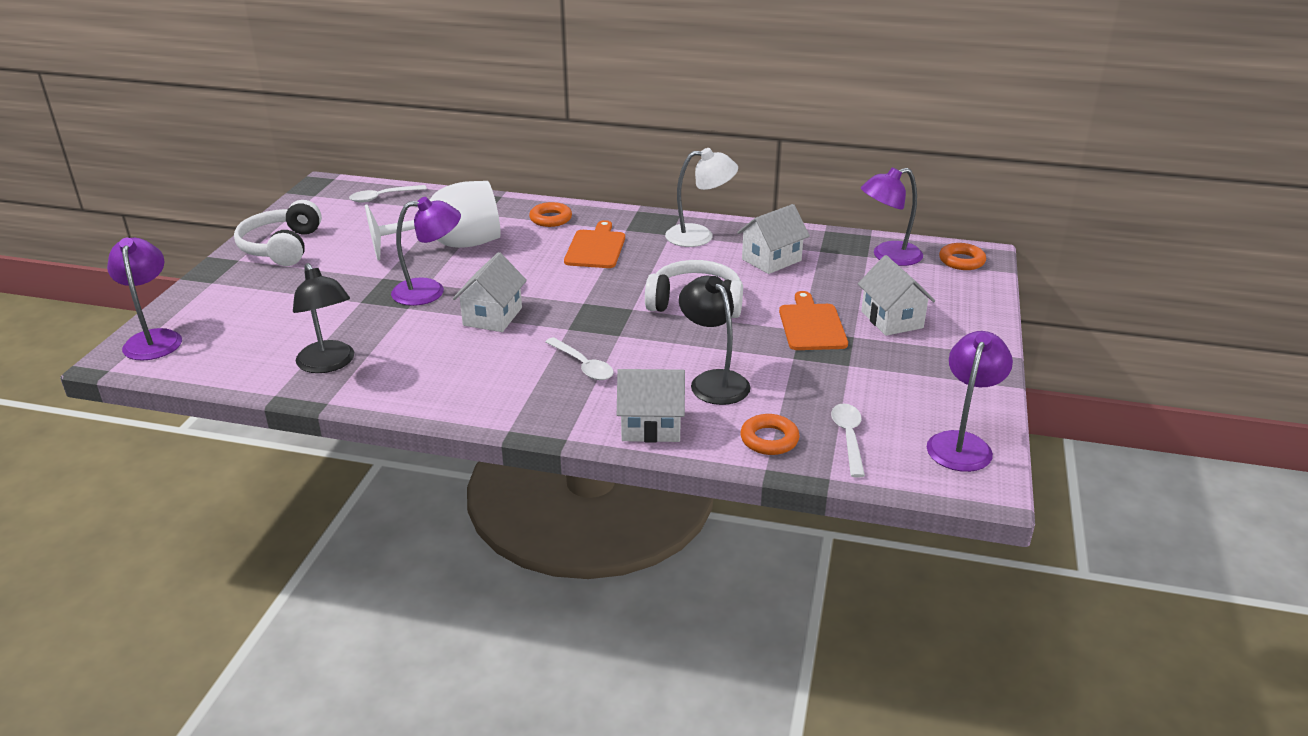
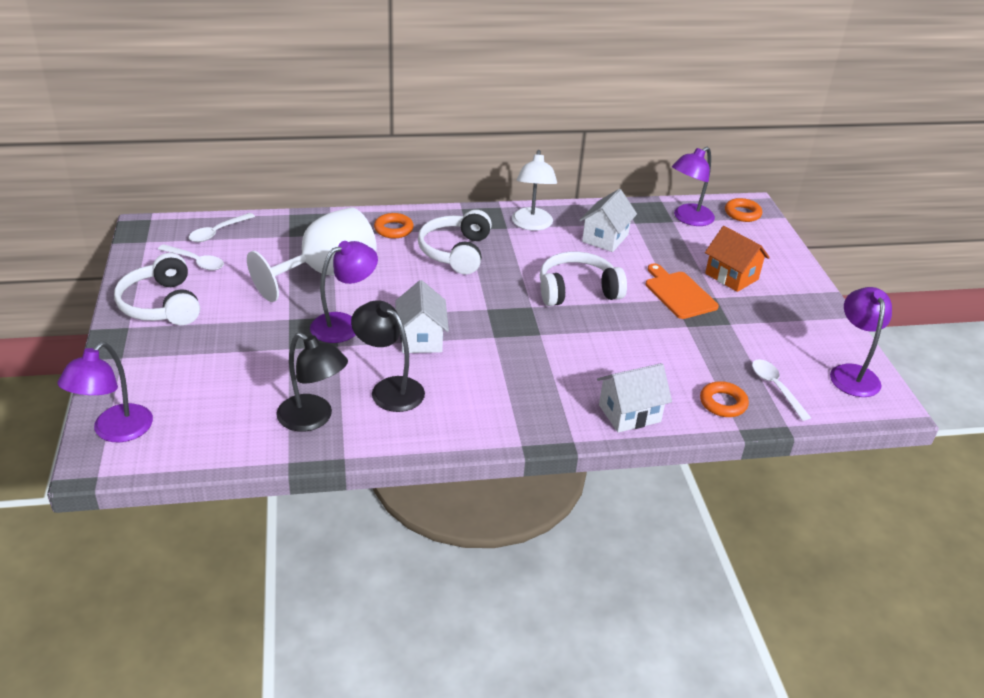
camera: 25 degrees left, 5 degrees up
purple lamp [107,238,182,361] -> purple lamp turned 120 degrees counterclockwise [57,342,153,442]
white spoon [545,337,613,380] -> white spoon moved to [158,244,224,270]
orange cutting board [564,220,625,268] -> white headphones [418,210,492,274]
white lamp [665,148,738,247] -> white lamp turned 120 degrees clockwise [512,150,557,231]
black lamp [679,276,751,405] -> black lamp moved to [351,300,425,412]
white house [858,255,935,336] -> orange house [705,226,770,292]

